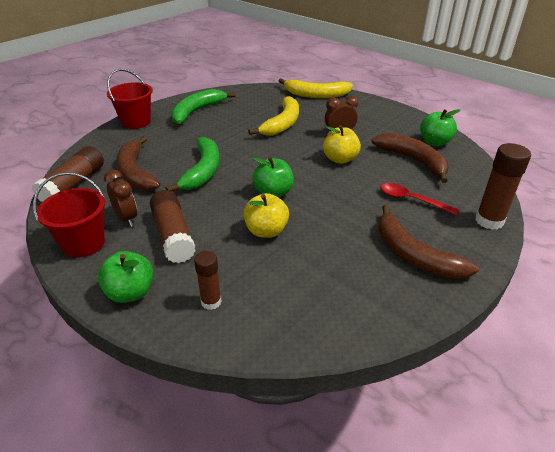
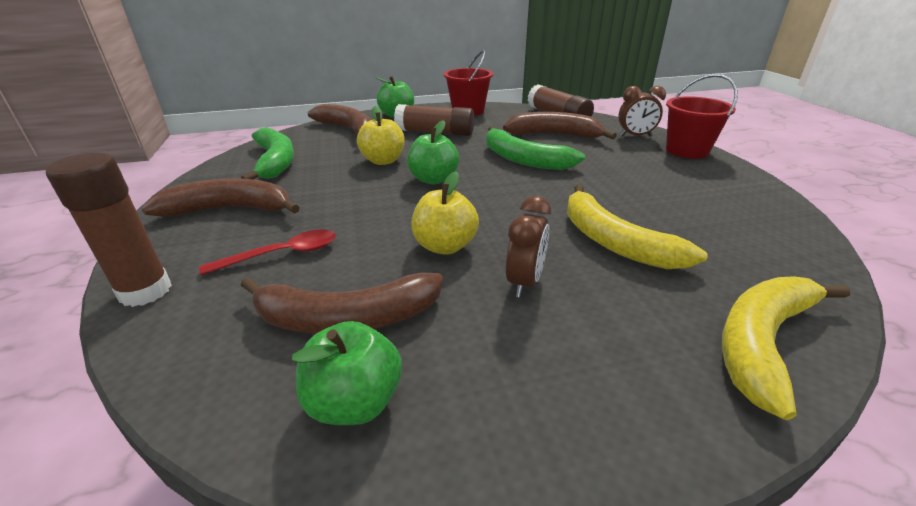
camera: 125 degrees right, 5 degrees down
brown clock [104,169,137,227] -> brown clock moved to [618,86,666,137]
green banana [171,89,236,124] -> green banana moved to [241,127,294,180]
brown glue stick [194,251,221,310] -> brown banana [308,104,372,139]

